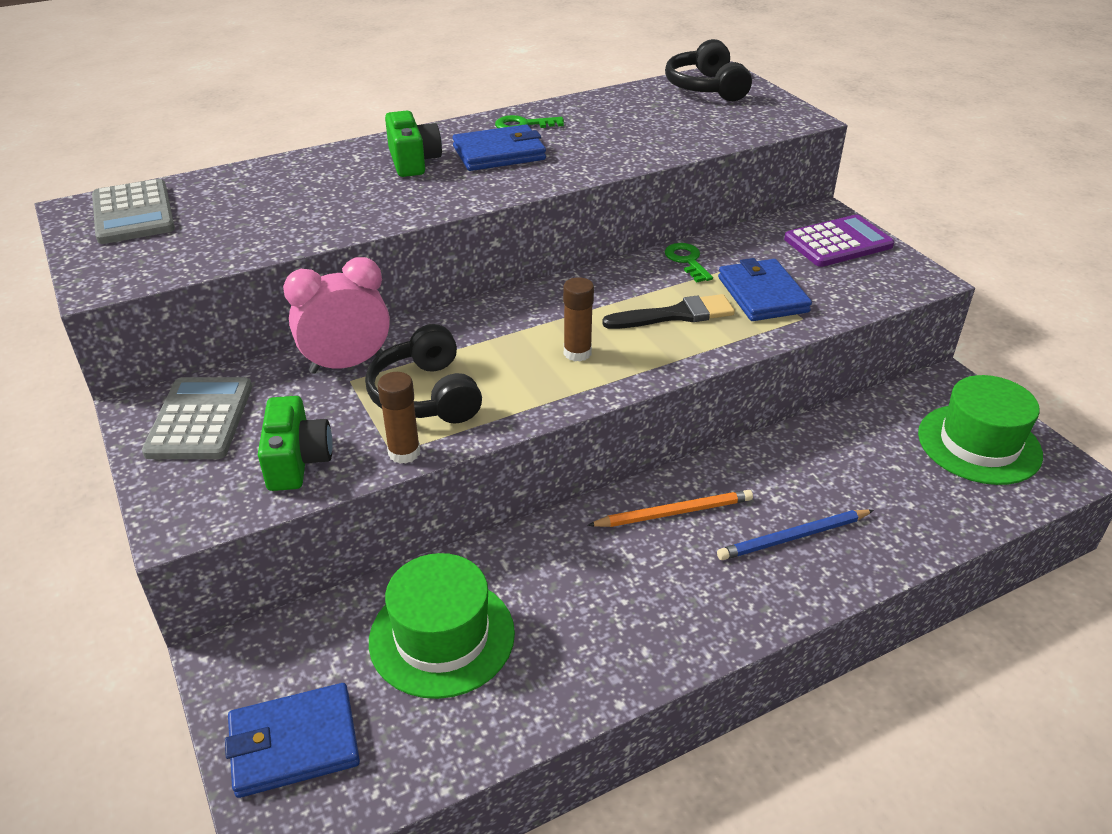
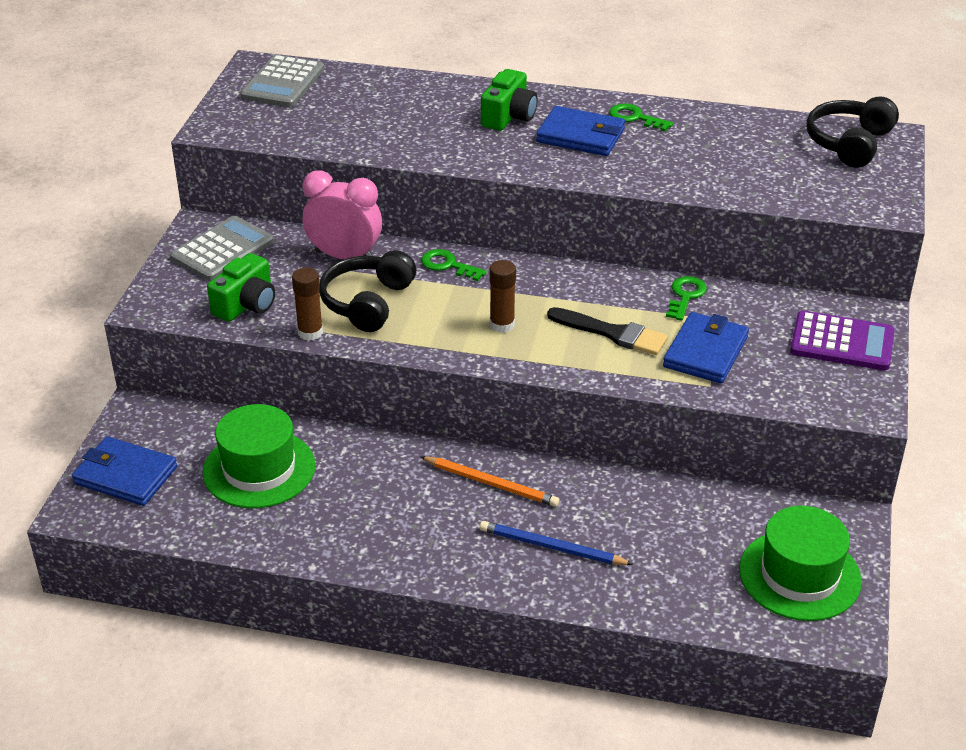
camera: 40 degrees right, 0 degrees up
none -> green key [421,249,487,281]

